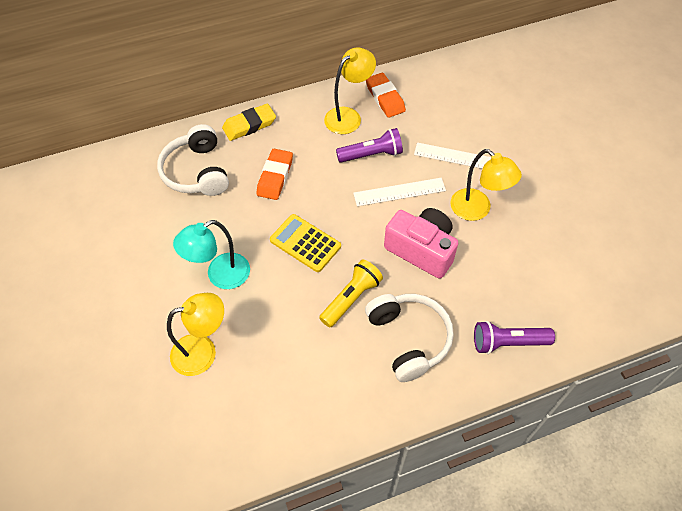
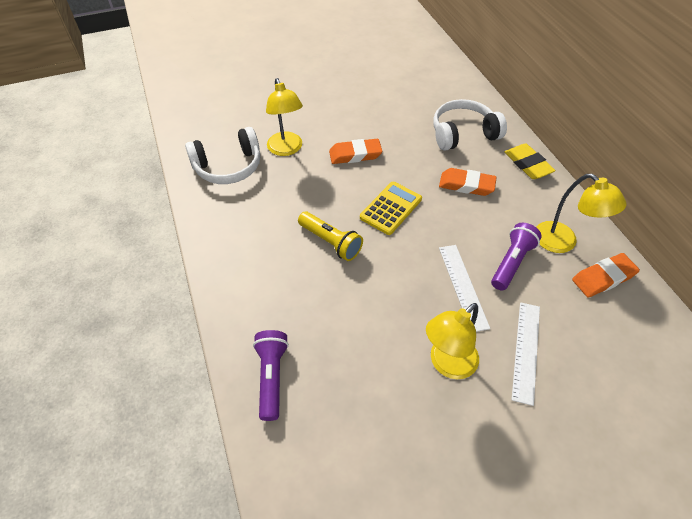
camera: 90 degrees right, 5 degrees down
turquoise lamp [173,220,250,289] -> orange eraser [329,139,382,164]
purple flashlight [336,128,403,163] -> purple flashlight turned 135 degrees counterclockwise [491,223,542,291]
white headphones [365,294,454,382] -> white headphones moved to [185,127,260,184]
pink camera [384,208,458,279] -> none

